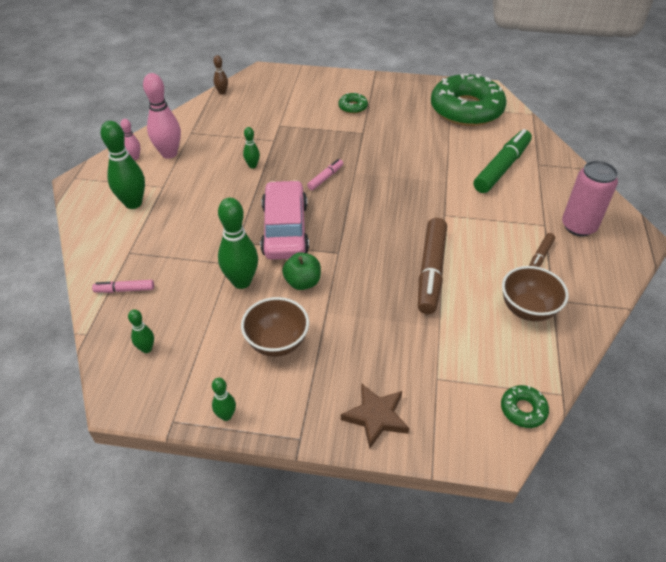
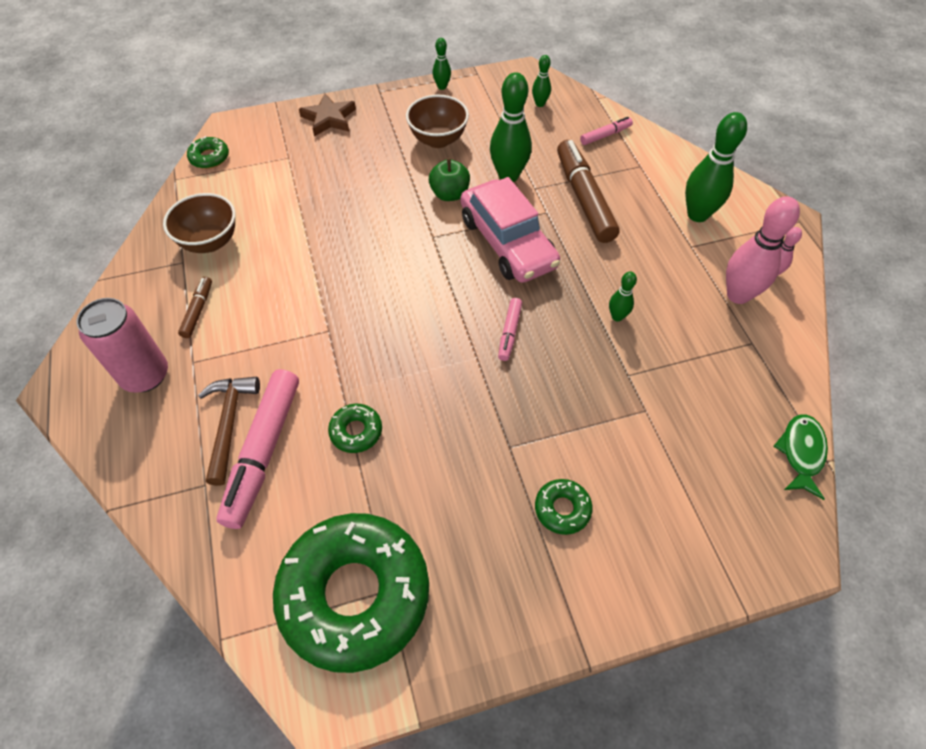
camera: 155 degrees right, 10 degrees up
brown bowling pin [213,55,228,95] -> green fish [773,414,828,500]
brown marker [418,218,447,314] -> brown marker moved to [557,140,620,243]
green marker [474,129,532,193] -> pink marker [216,369,299,529]
none -> brown hammer [198,377,260,486]
none -> green donut [328,404,382,453]

